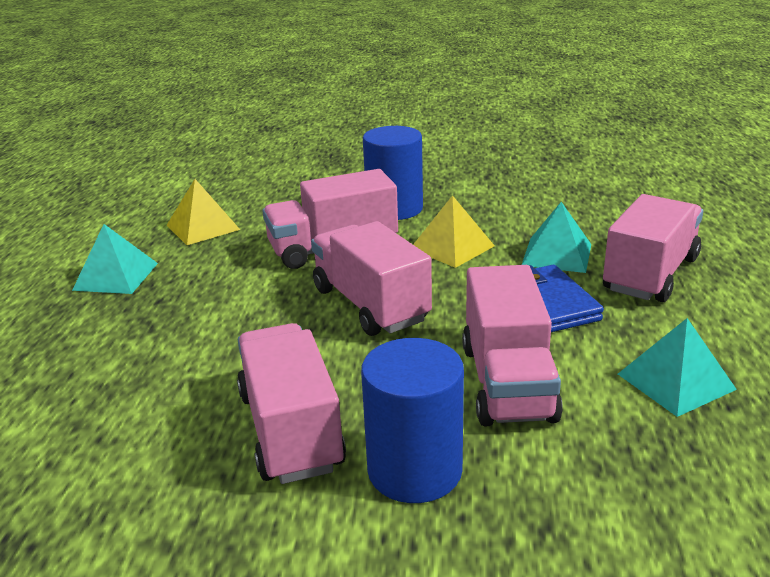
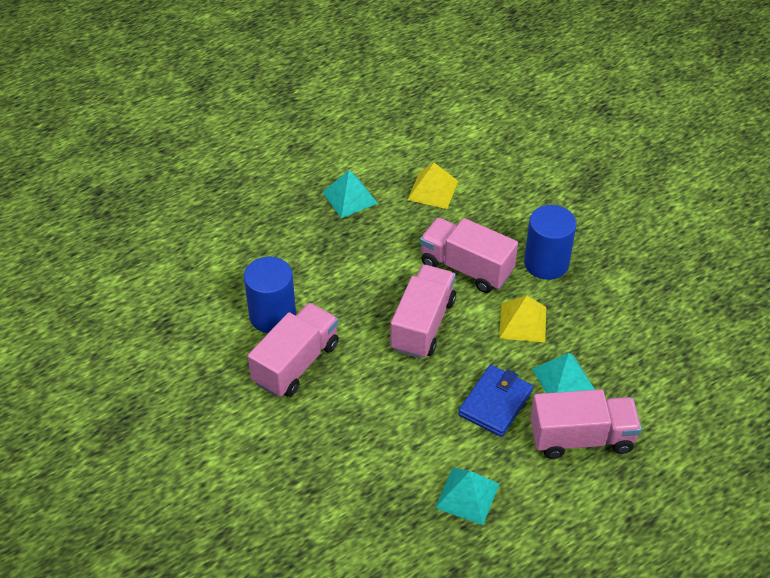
camera: 50 degrees right, 20 degrees up
blue cylinder [361,338,464,503] -> blue cylinder moved to [244,257,296,333]
pink truck [462,265,563,426] -> none

